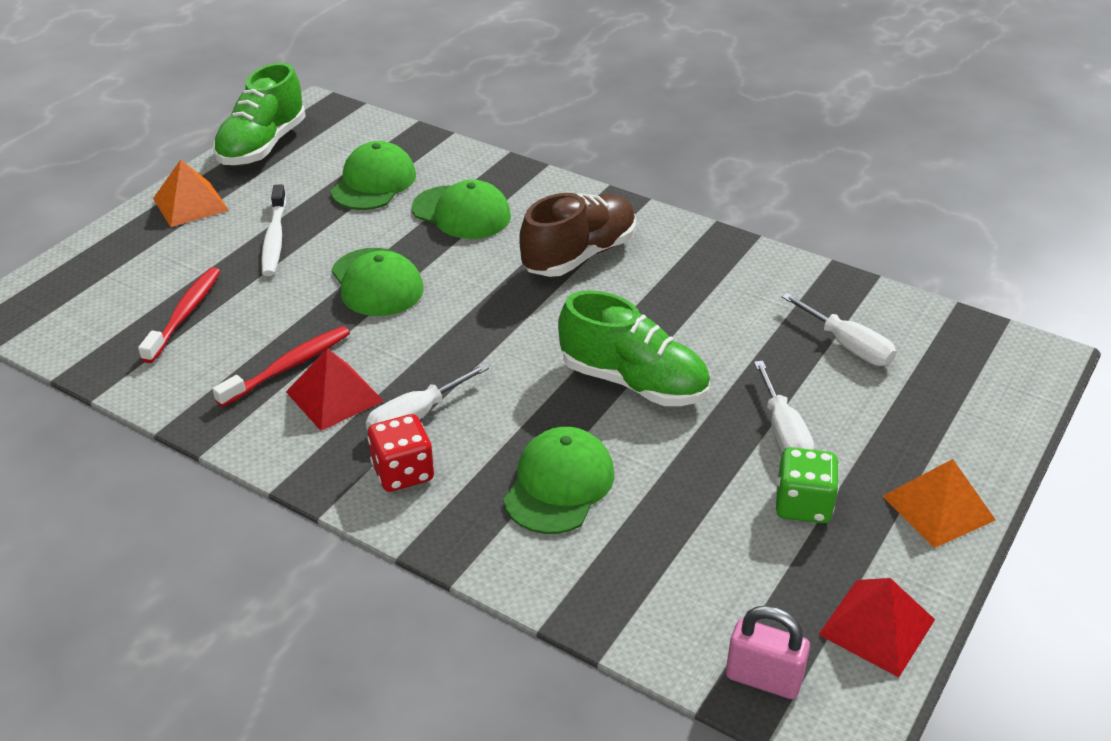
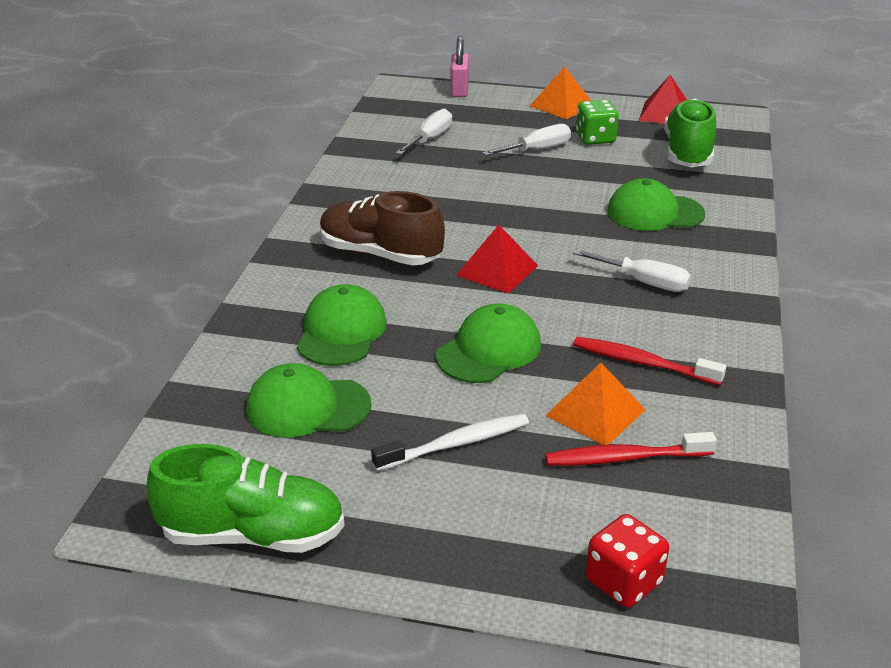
camera: 110 degrees left, 5 degrees down
orange pyramid [153,160,229,227] -> orange pyramid moved to [545,363,645,445]
red pyramid [286,348,384,431] -> red pyramid moved to [456,225,538,293]
red dice [367,414,434,492] -> red dice moved to [586,514,669,608]
green shoe [558,290,710,406] -> green shoe moved to [664,98,716,167]
pink padlock [726,605,810,699] -> pink padlock moved to [450,36,469,97]

